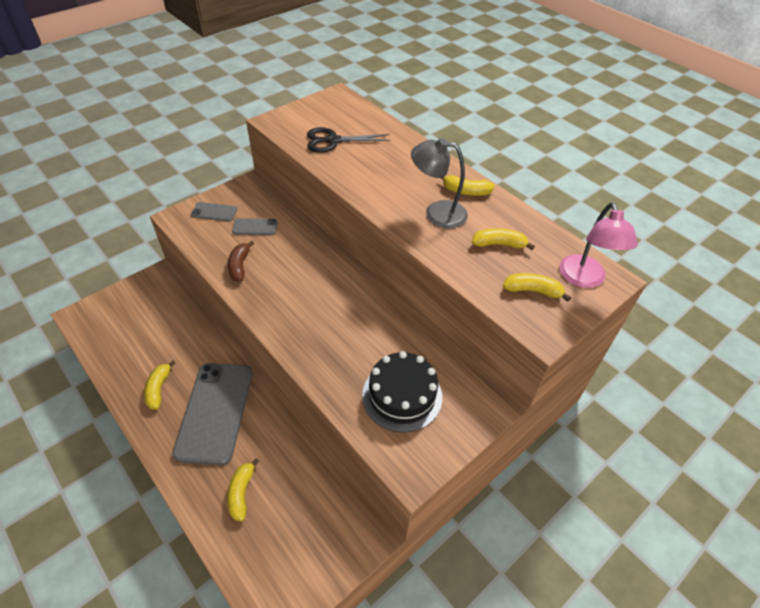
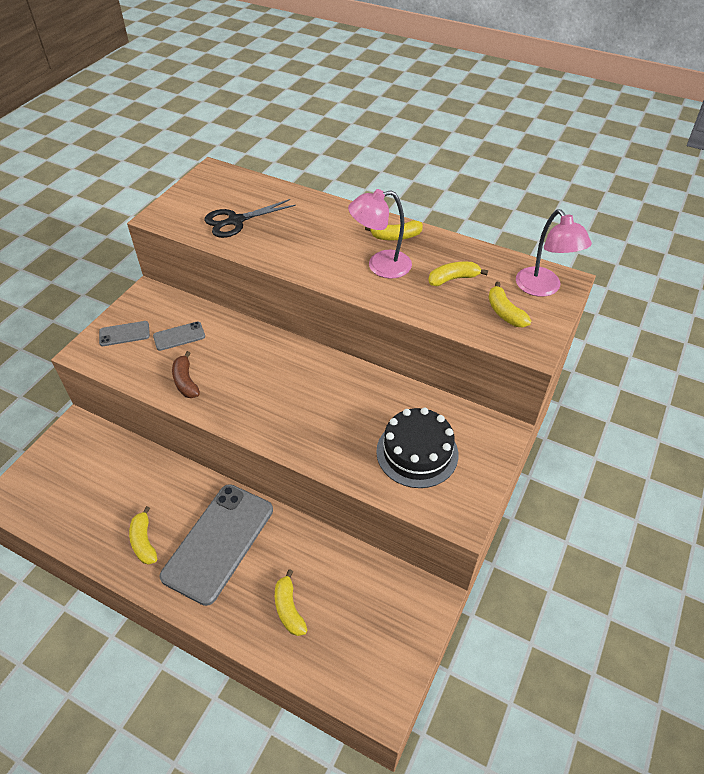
camera: 20 degrees left, 0 degrees up
grey phone [172,363,253,465] -> grey phone turned 45 degrees clockwise [160,484,273,606]
grey lamp [411,138,468,229] -> pink lamp [348,189,412,278]
yellow banana [503,273,571,302] -> yellow banana turned 105 degrees counterclockwise [488,282,531,327]

